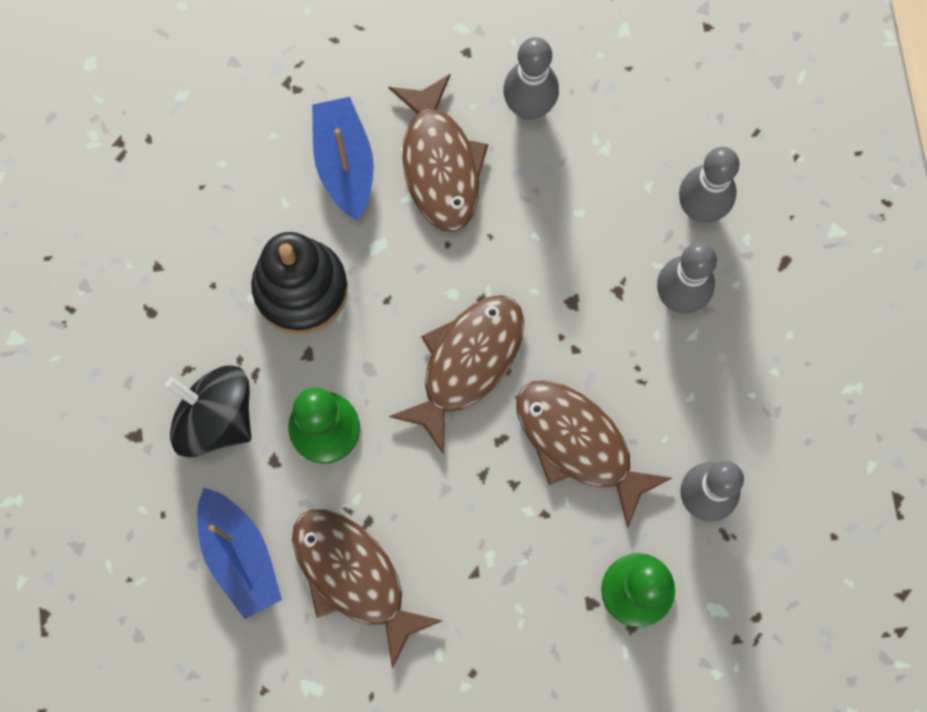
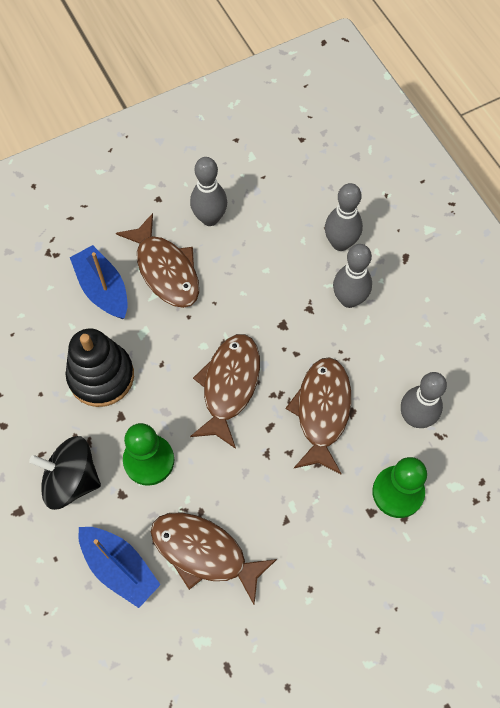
camera: 20 degrees left, 10 degrees down
brown fish [516,380,672,527] -> brown fish turned 75 degrees clockwise [286,357,351,474]

